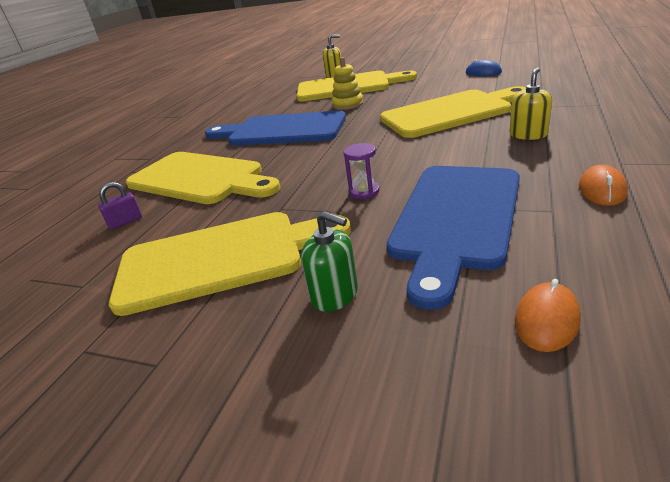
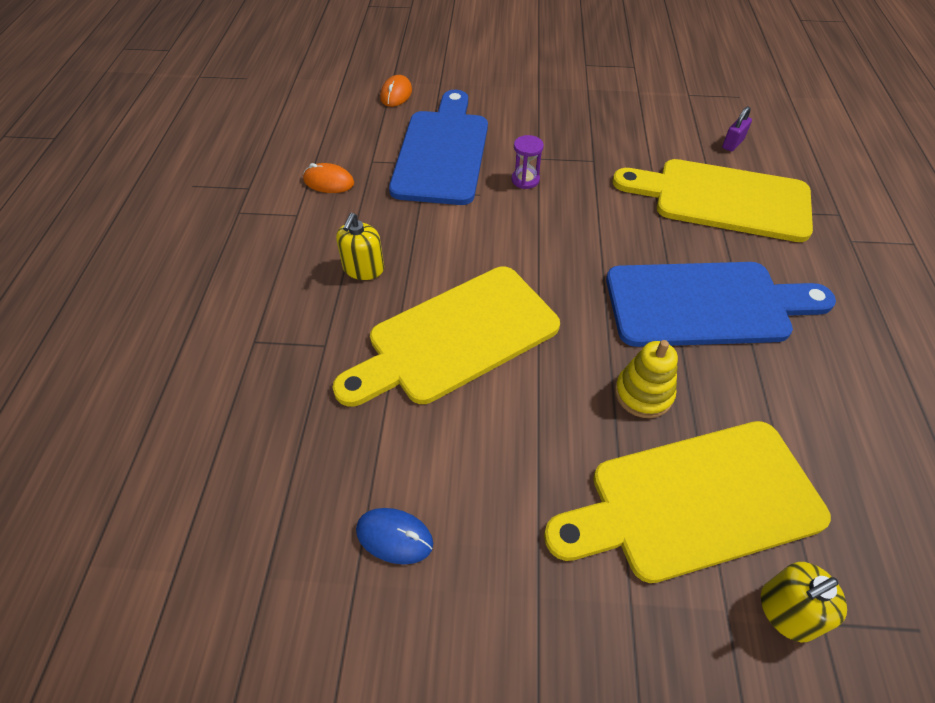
camera: 160 degrees right, 20 degrees up
yellow cutting board [109,212,351,316] -> none
green soap dispenser [301,211,358,312] -> none
orange mouse [579,165,628,206] -> orange mouse turned 75 degrees counterclockwise [303,163,354,193]

